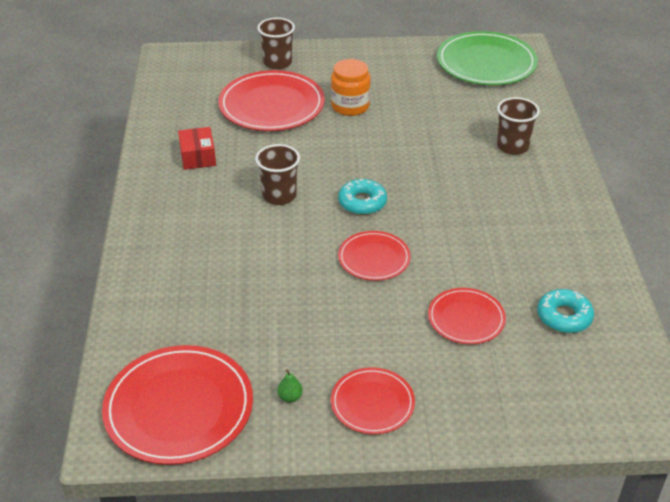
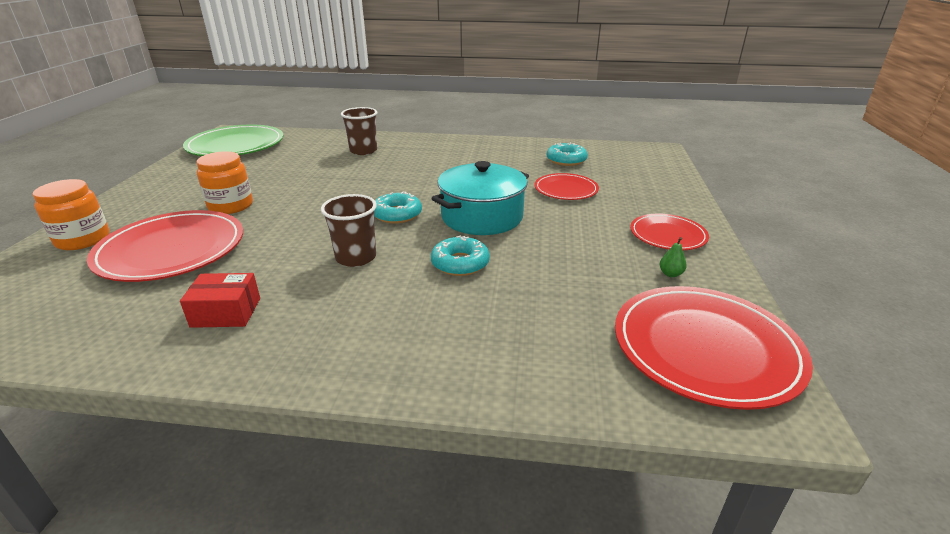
camera: 80 degrees left, 10 degrees down
brown cup [257,18,295,69] -> orange jar [32,179,110,250]
red plate [338,231,411,281] -> turquoise pot [431,161,529,235]
none -> turquoise donut [431,236,490,276]

